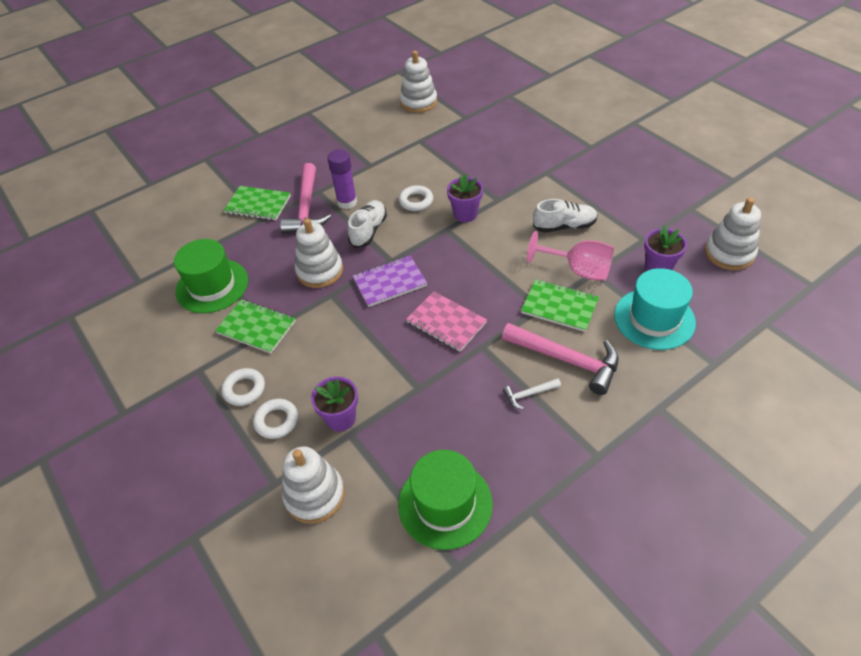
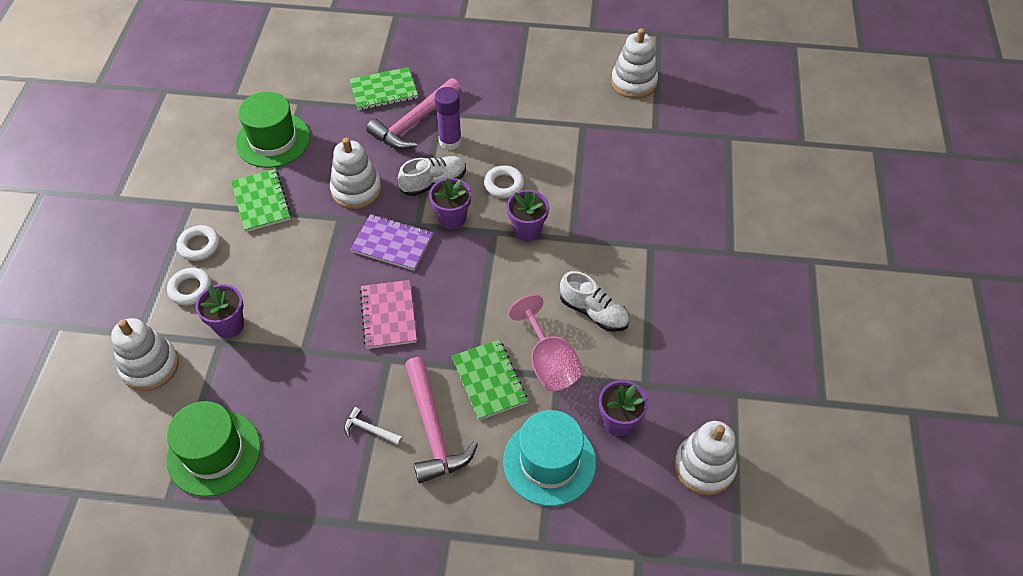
camera: 40 degrees right, 5 degrees up
green notebook [223,186,291,220] -> green notebook turned 75 degrees counterclockwise [349,67,418,110]
none -> purple flower pot [429,178,471,229]

